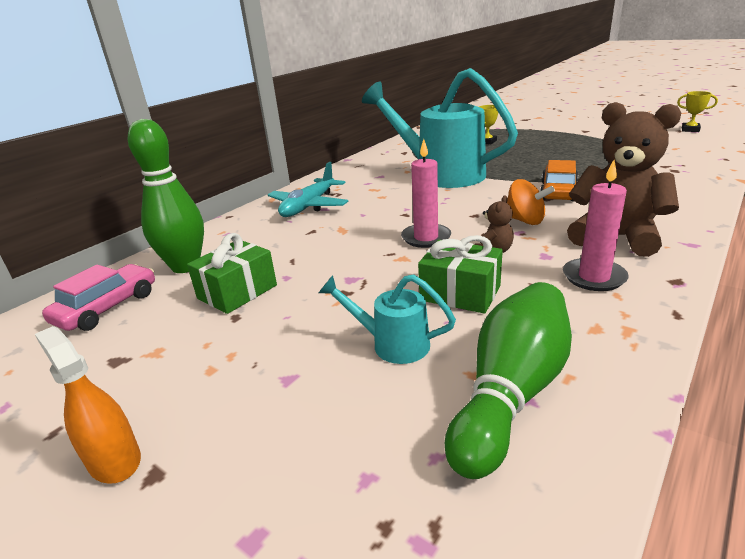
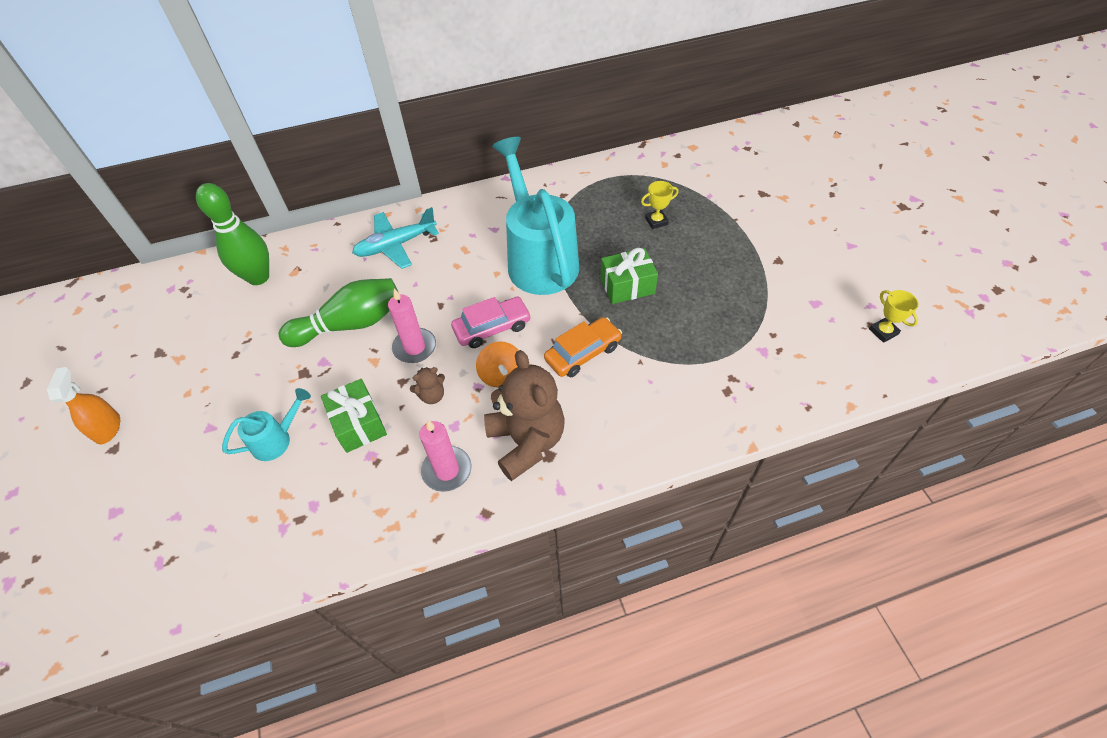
camera: 35 degrees right, 25 degrees up
pink car [42,264,155,331] -> pink car moved to [451,297,531,348]
green gift [187,233,277,314] -> green gift moved to [600,248,658,304]
turquoise watering can [319,275,456,364] -> turquoise watering can turned 90 degrees clockwise [222,388,311,461]
green bowling pin [445,282,572,479] -> green bowling pin moved to [278,278,399,347]

